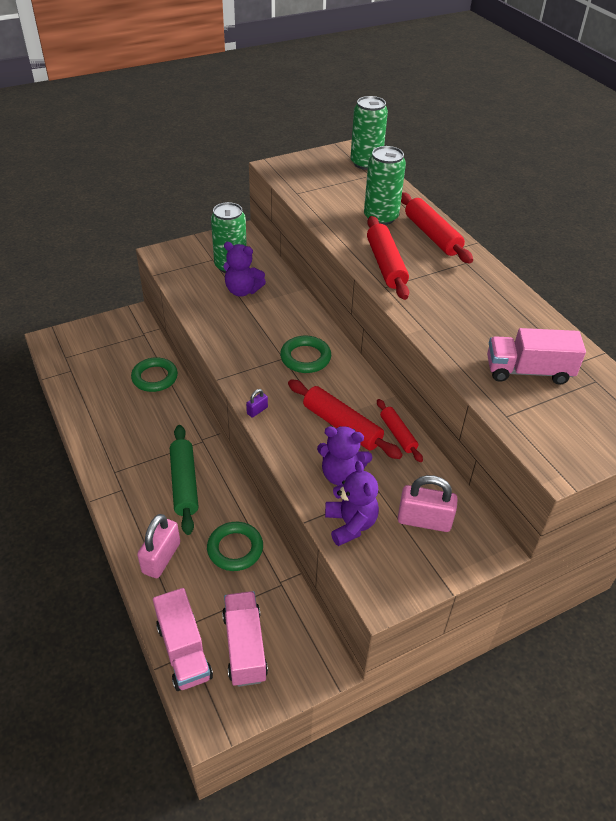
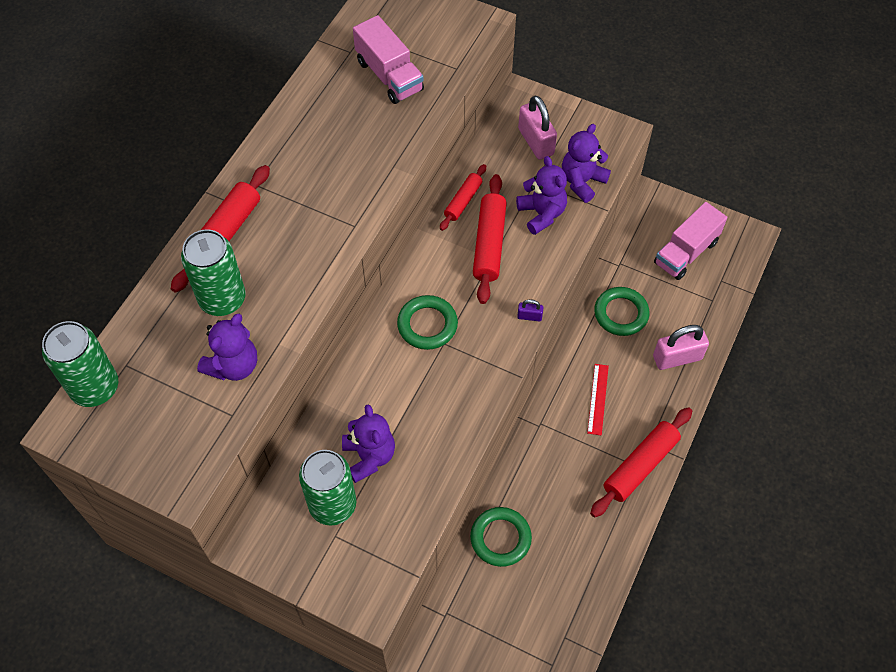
camera: 125 degrees left, 15 degrees up
pink truck [153,588,213,691] -> none
green rolling pin [170,425,198,535] -> red ruler [587,364,609,435]
red rolling pin [367,216,409,300] -> red rolling pin moved to [590,407,692,517]
none -> purple teddy bear [197,314,257,381]

